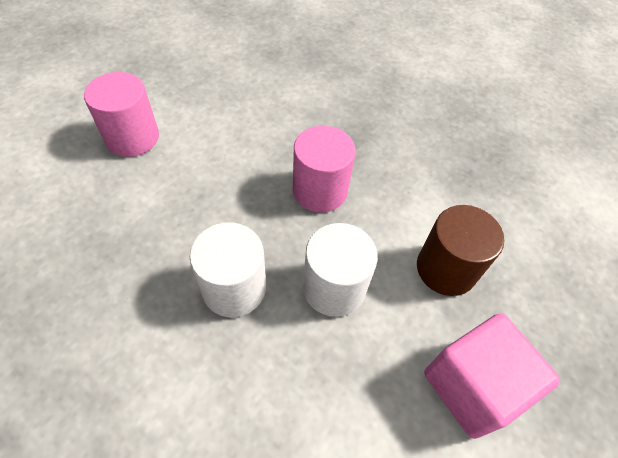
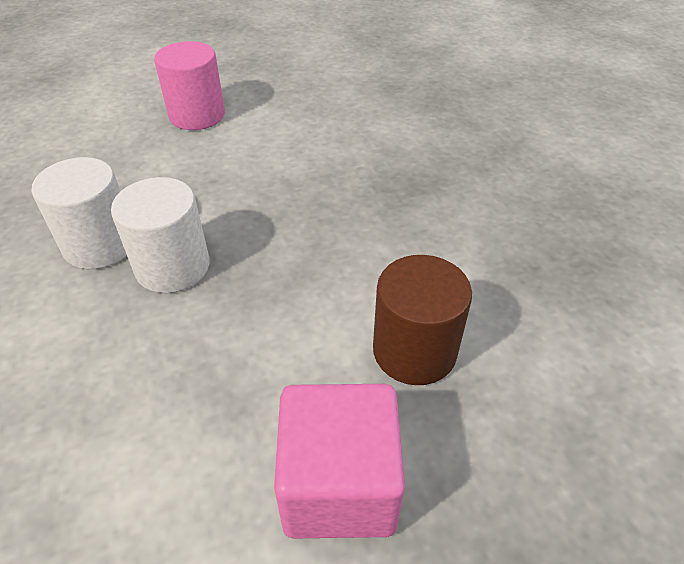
camera: 35 degrees right, 10 degrees down
pink cylinder [293,126,356,213] -> none
white cylinder [303,223,378,317] -> white cylinder moved to [32,157,127,269]

